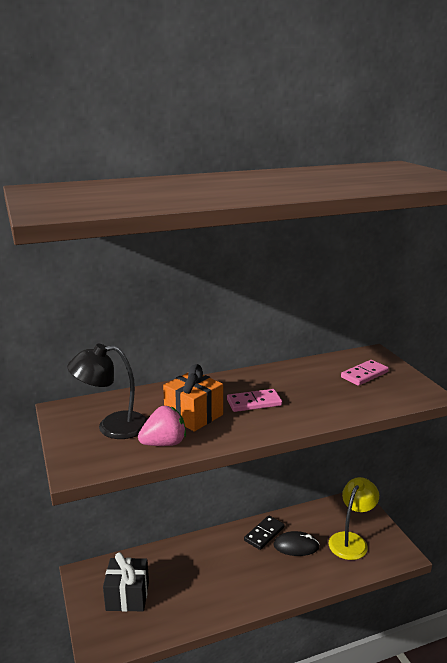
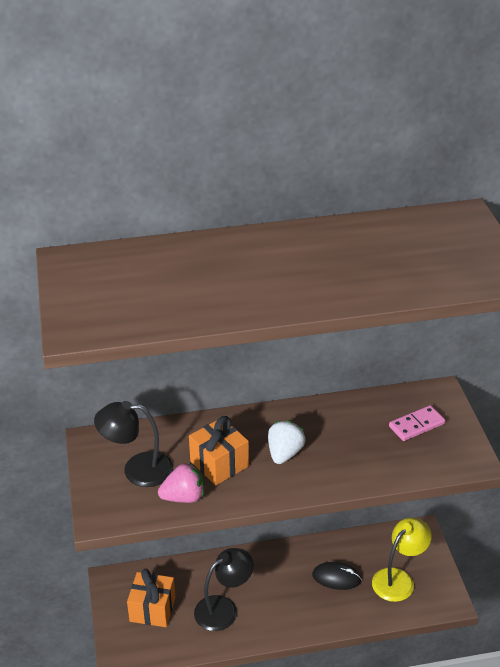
camera: 10 degrees right, 15 degrees up
black gift [103,552,149,612] -> orange gift [127,569,175,627]
pink domino [227,389,282,412] -> white strawberry [268,420,305,464]
black domino [244,515,285,550] -> none
none -> black lamp [194,548,254,631]

